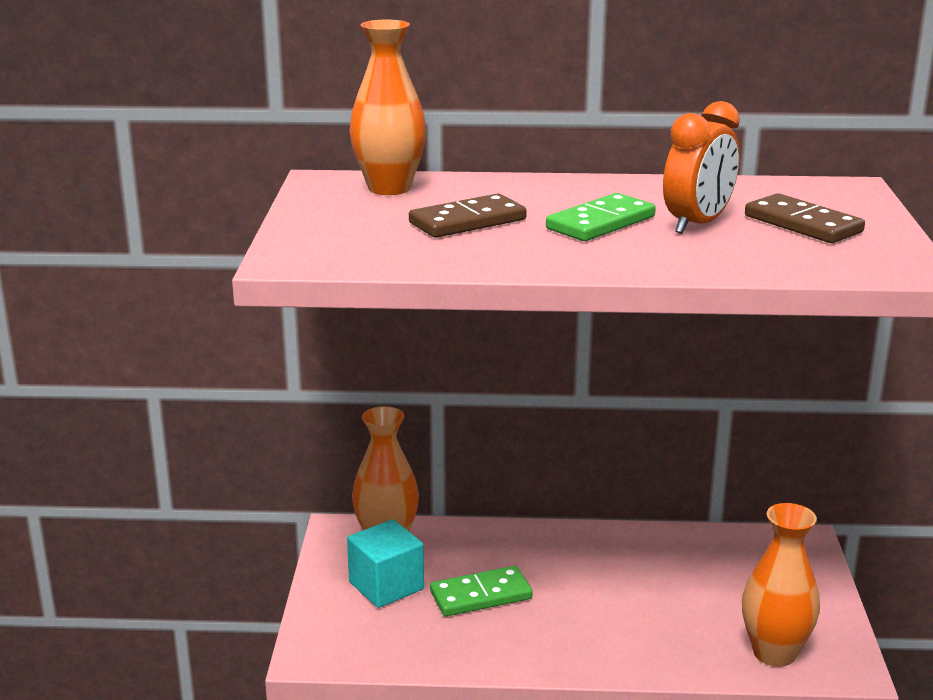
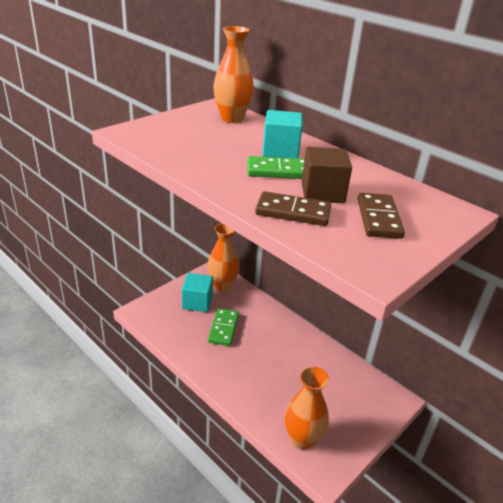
camera: 40 degrees right, 10 degrees up
brown domino [409,193,527,238] -> brown domino moved to [255,191,331,226]
green domino [430,566,533,616] -> green domino turned 75 degrees clockwise [208,308,239,346]
orange clock [663,101,740,234] -> brown cube [302,147,352,203]
none -> turquoise cube [262,110,302,159]

